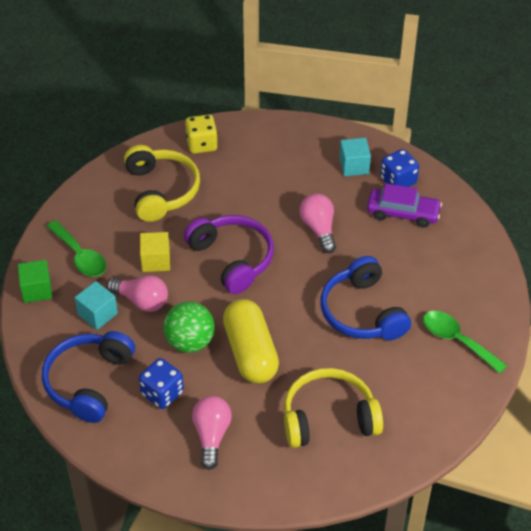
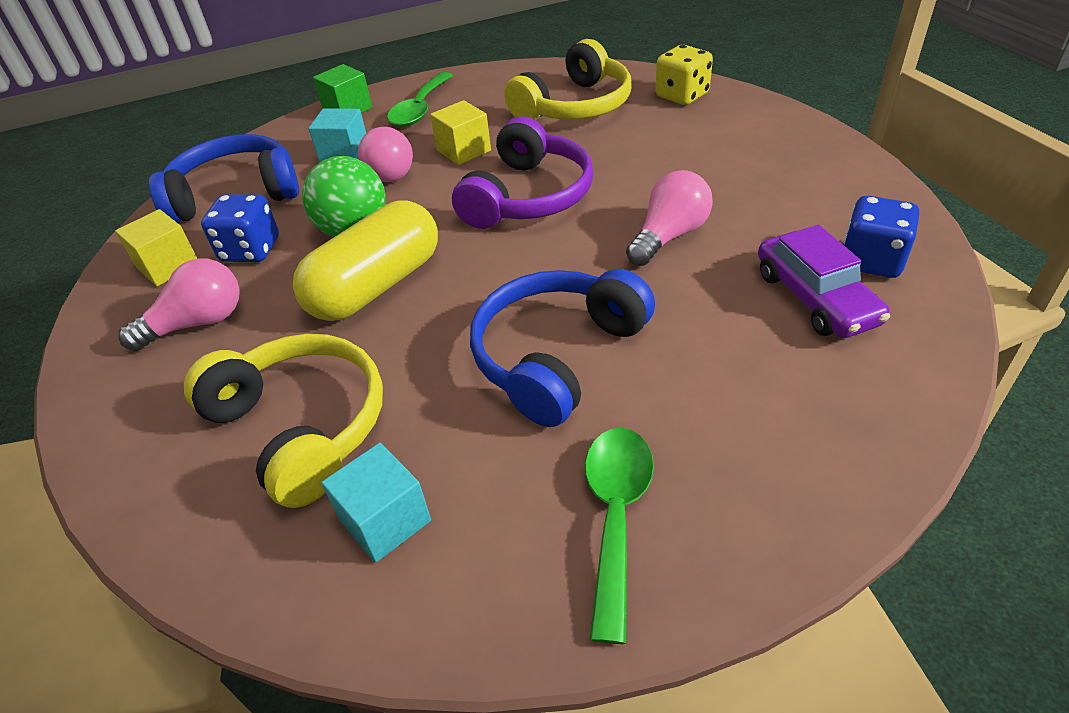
camera: 60 degrees right, 5 degrees down
turquoise cube [339,138,371,176] -> turquoise cube moved to [322,443,431,563]
none -> yellow cube [115,209,197,286]

